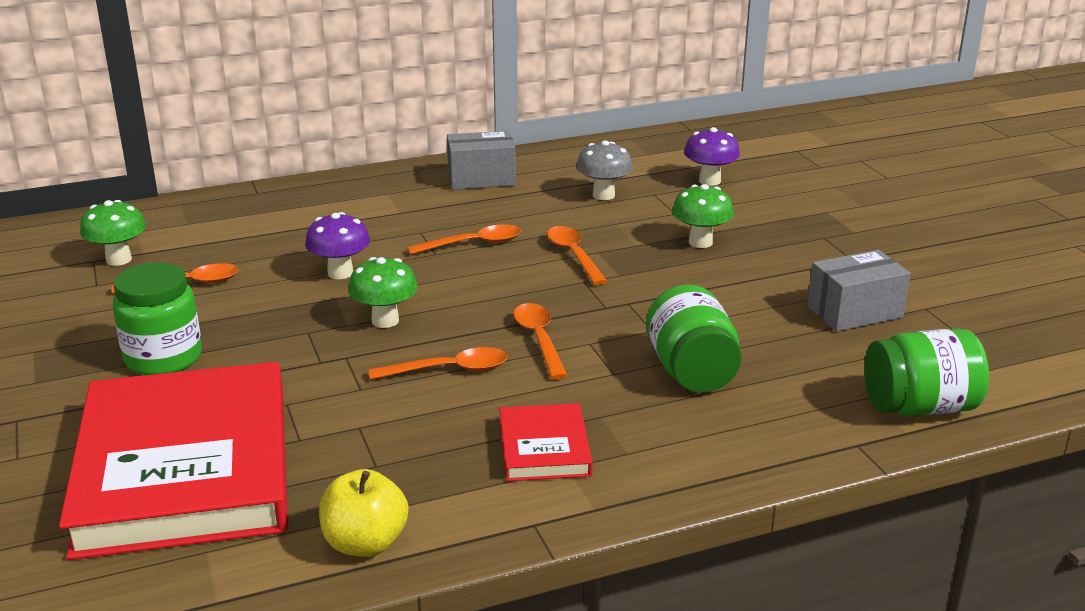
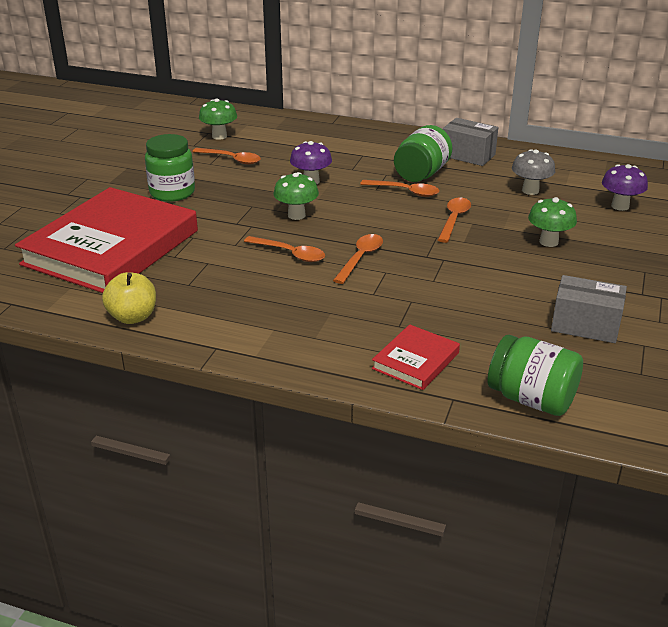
camera: 40 degrees right, 5 degrees up
red book [500,403,593,481] -> red book moved to [372,324,460,390]
green jar [646,284,742,393] -> green jar moved to [394,125,453,182]

